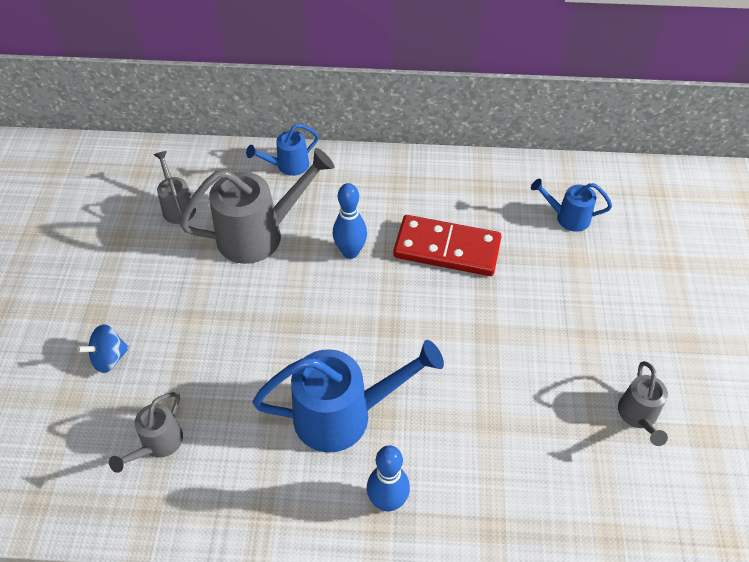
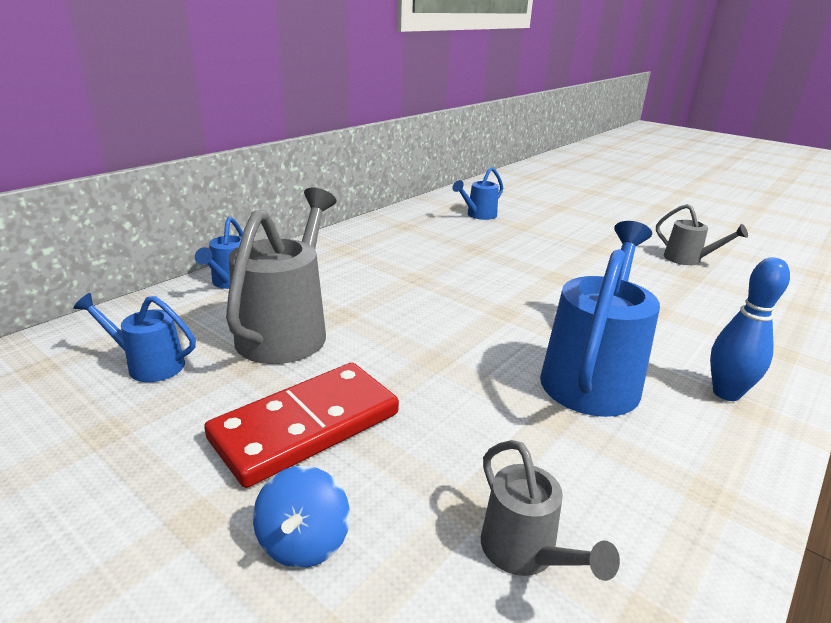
camera: 55 degrees left, 25 degrees down
grey watering can [154,151,196,224] -> blue watering can [73,293,196,382]
blue bowling pin [333,183,367,259] -> none
red domino [393,215,502,276] -> red domino moved to [204,363,399,488]

